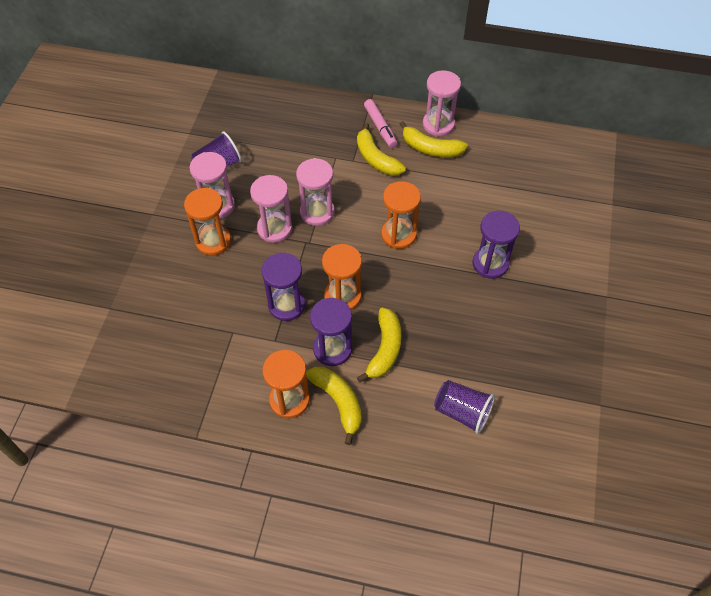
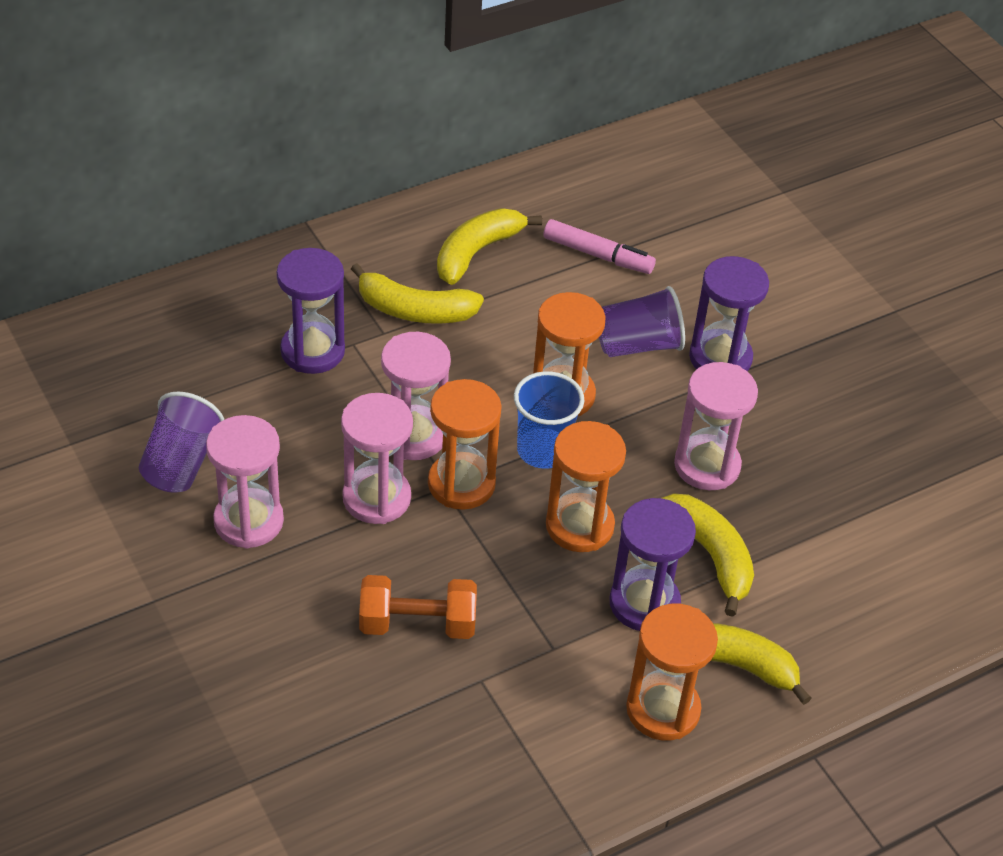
camera: 45 degrees left, 10 degrees down
orange hourglass [184,188,231,256] -> orange hourglass moved to [428,379,502,510]
purple hourglass [262,252,306,321] -> purple hourglass moved to [277,248,345,374]
pink marker [364,99,397,148] -> pink marker moved to [544,219,656,274]
yellow banana [400,121,468,157] -> yellow banana turned 150 degrees clockwise [437,208,542,285]
pink hourglass [423,70,461,136] -> pink hourglass moved to [674,362,758,490]
purple cup [434,380,495,434] -> purple cup moved to [599,286,685,357]
none -> orange dumbbell [359,575,477,639]
none -> blue cup [514,371,584,469]

